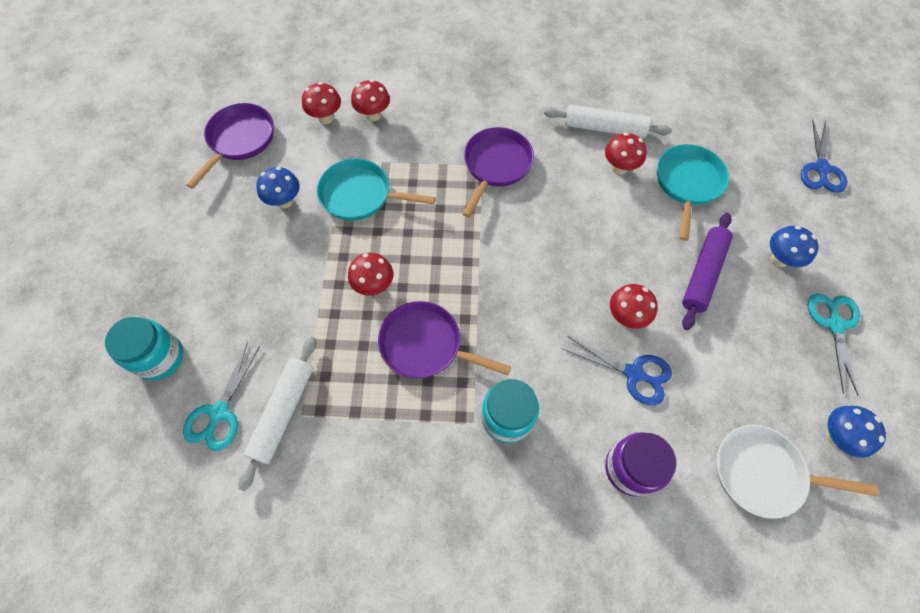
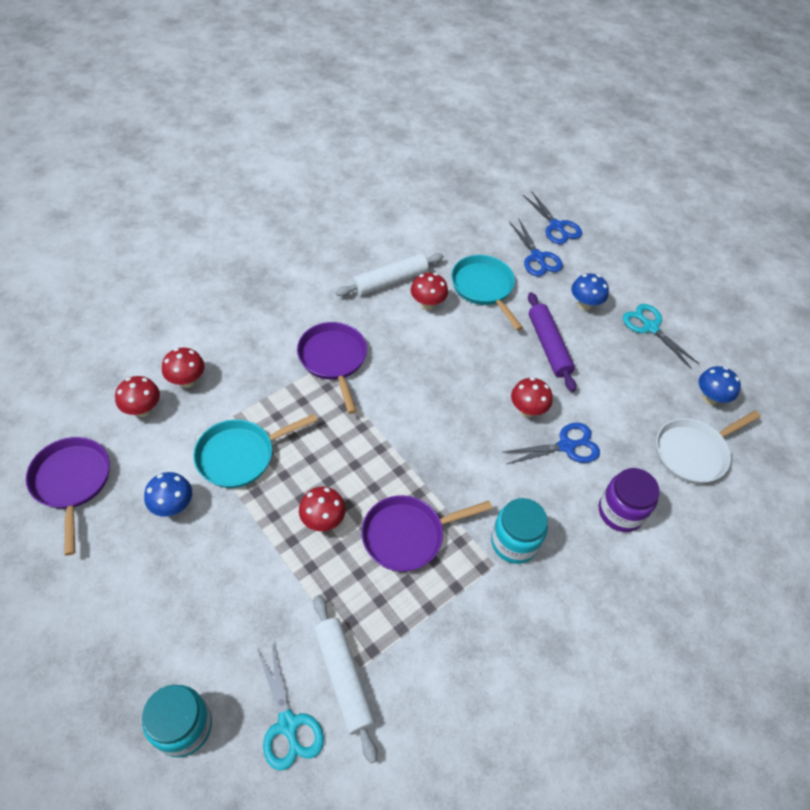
camera: 45 degrees left, 10 degrees down
none -> blue scissors [509,219,563,276]

